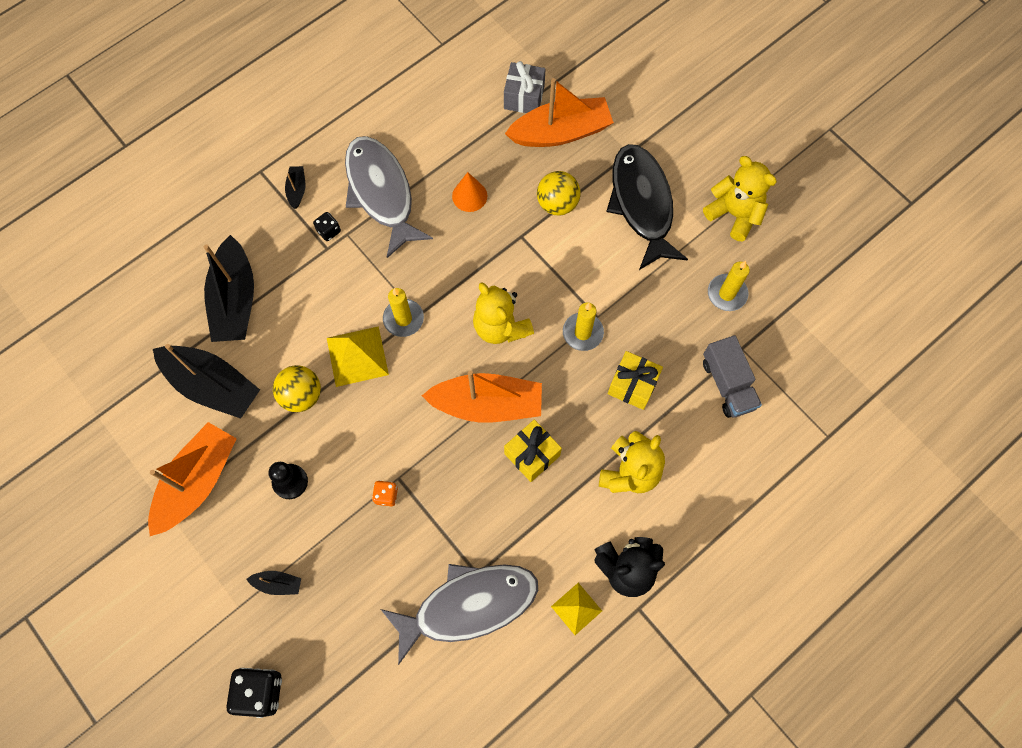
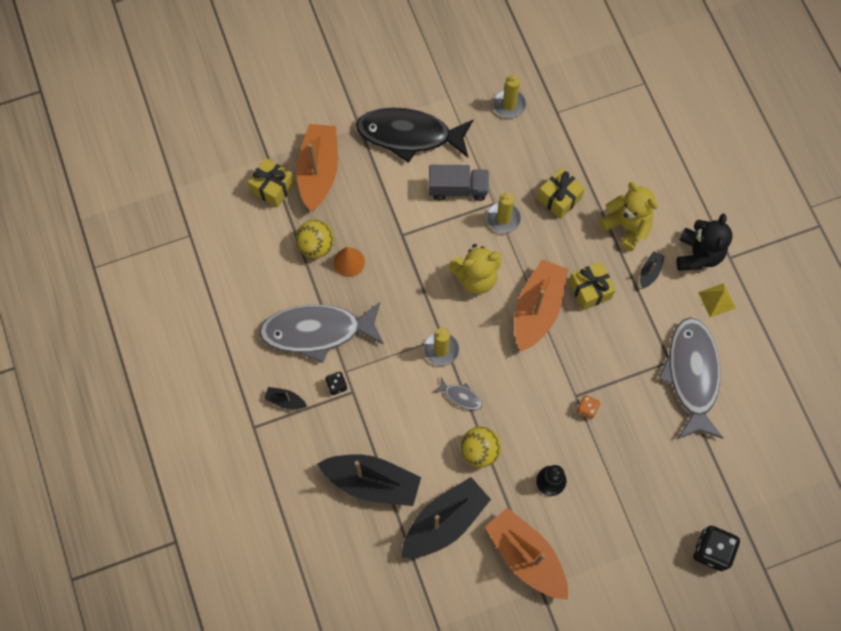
camera: 70 degrees left, 0 degrees up
black boat [246,571,301,595] -> black boat moved to [640,251,665,289]
yellow pyramid [327,326,389,387] -> grey fish [433,377,482,410]
grey gift [504,61,545,113] -> yellow gift [248,158,295,208]
yellow ball [537,171,580,215] -> yellow ball moved to [296,220,334,258]
yellow teddy bear [703,156,777,241] -> none
grey truck [703,335,762,418] -> grey truck moved to [429,165,489,201]

